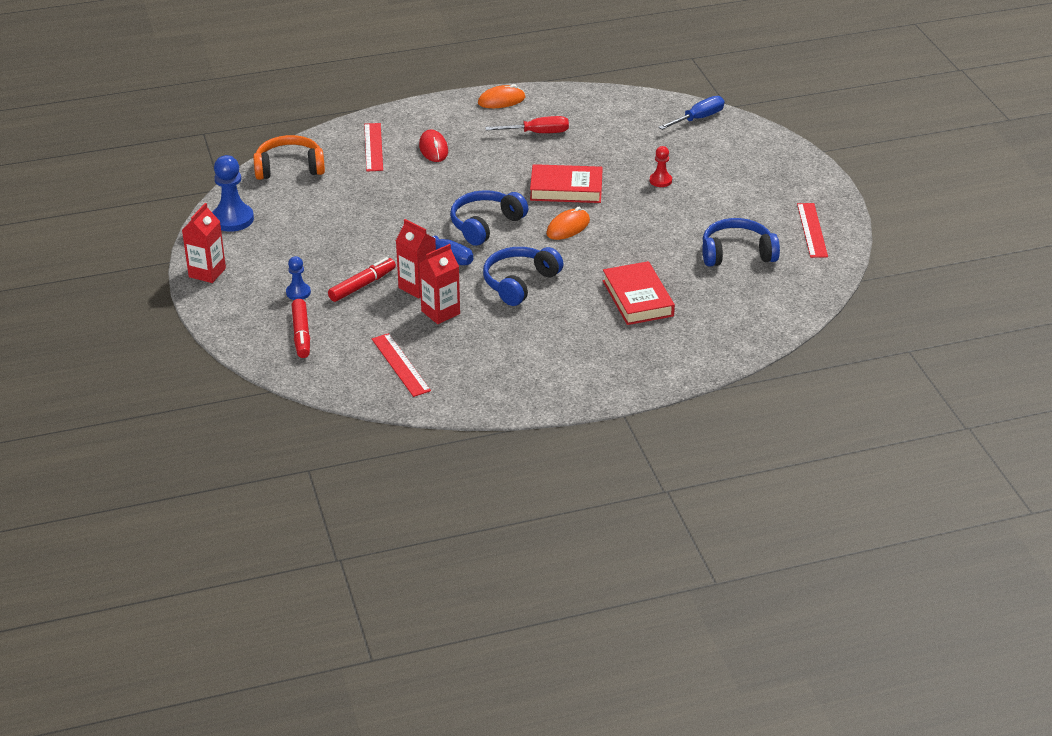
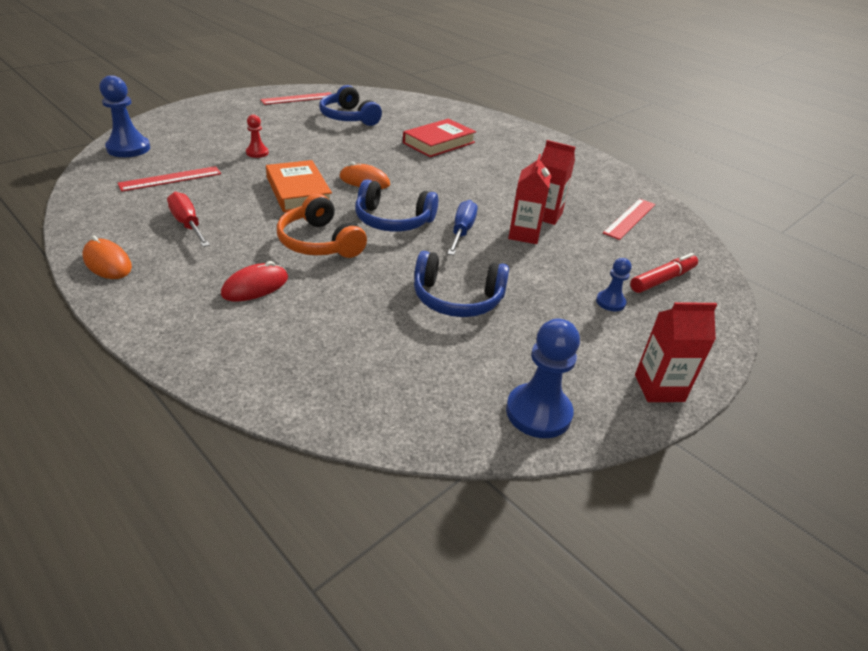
camera: 120 degrees left, 0 degrees up
orange headphones [253,135,325,180] -> orange headphones moved to [277,194,367,258]
red marker [328,257,396,302] -> none
red ruler [364,123,383,172] -> red ruler moved to [118,166,221,192]
blue headphones [483,247,564,306] -> blue headphones moved to [414,251,509,317]
red book [530,164,603,203] -> orange book [266,160,332,212]
blue screwdriver [658,96,724,130] -> blue pawn [99,75,150,157]

